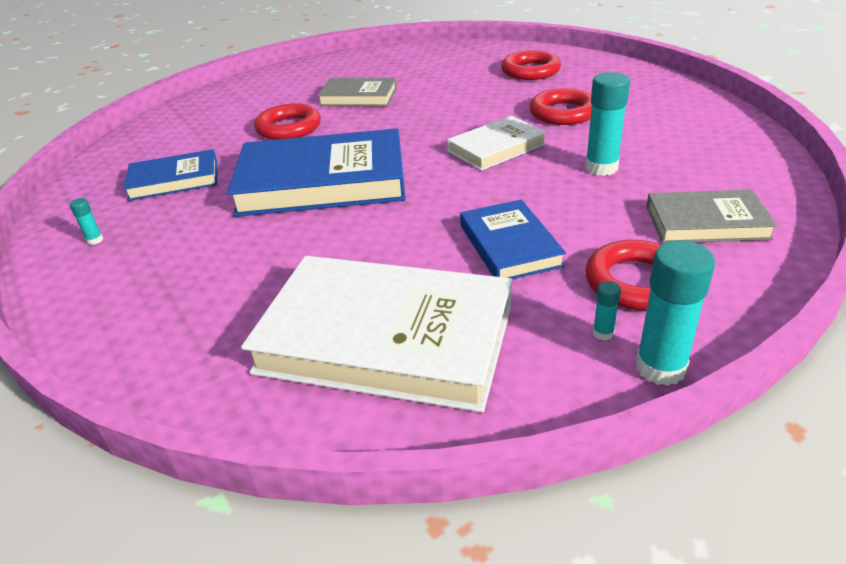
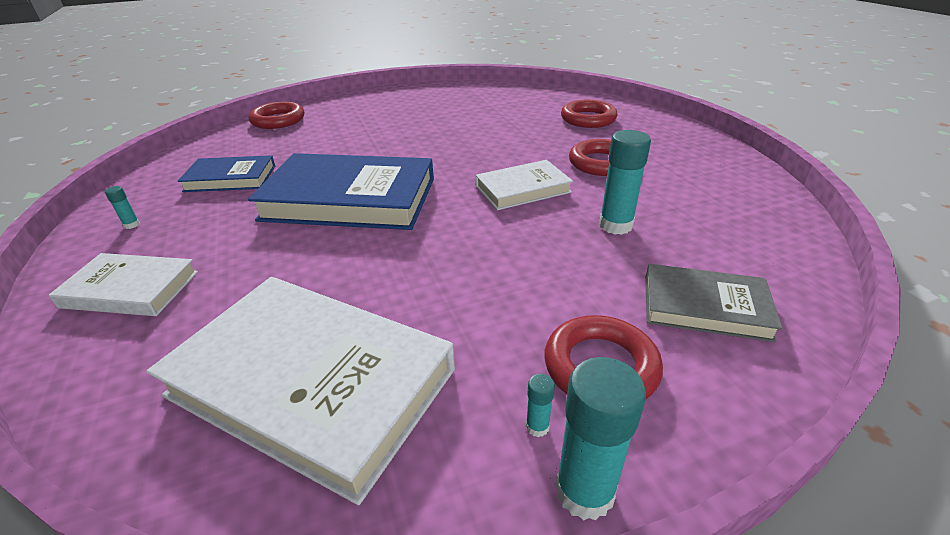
camera: 10 degrees right, 0 degrees up
red ring [254,103,321,140] -> red ring moved to [249,102,304,129]
grey book [317,78,397,106] -> none
blue book [460,199,566,279] -> none
none -> white book [49,253,198,316]

